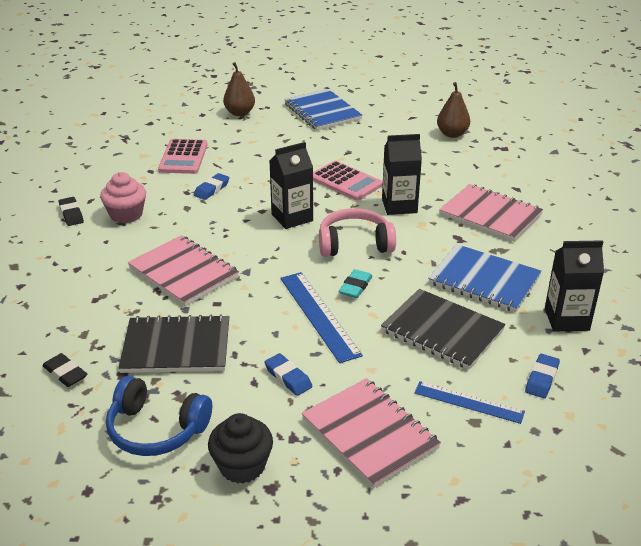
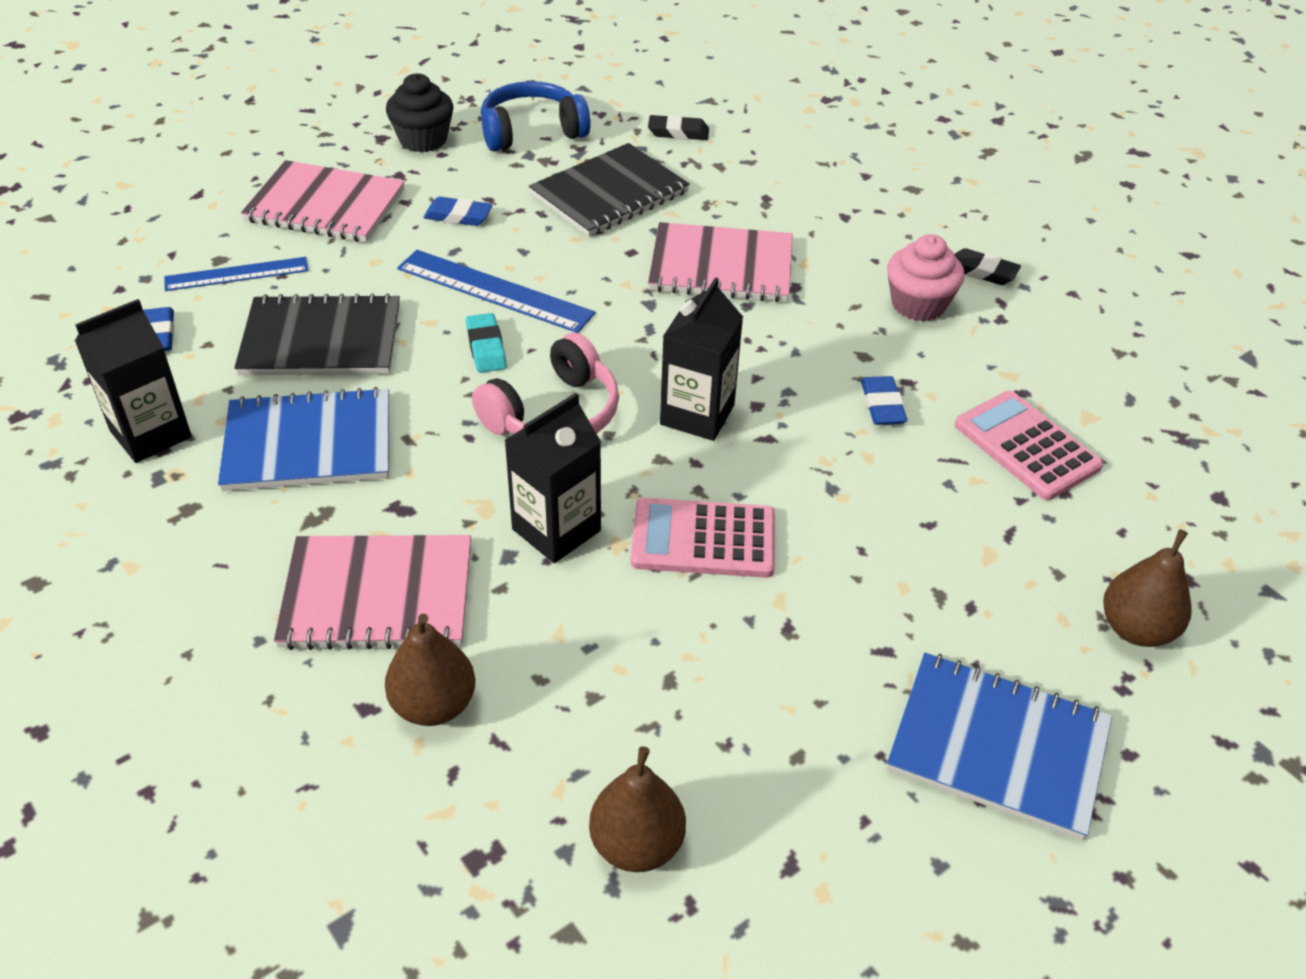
camera: 140 degrees right, 10 degrees up
none -> brown pear [385,614,475,726]

